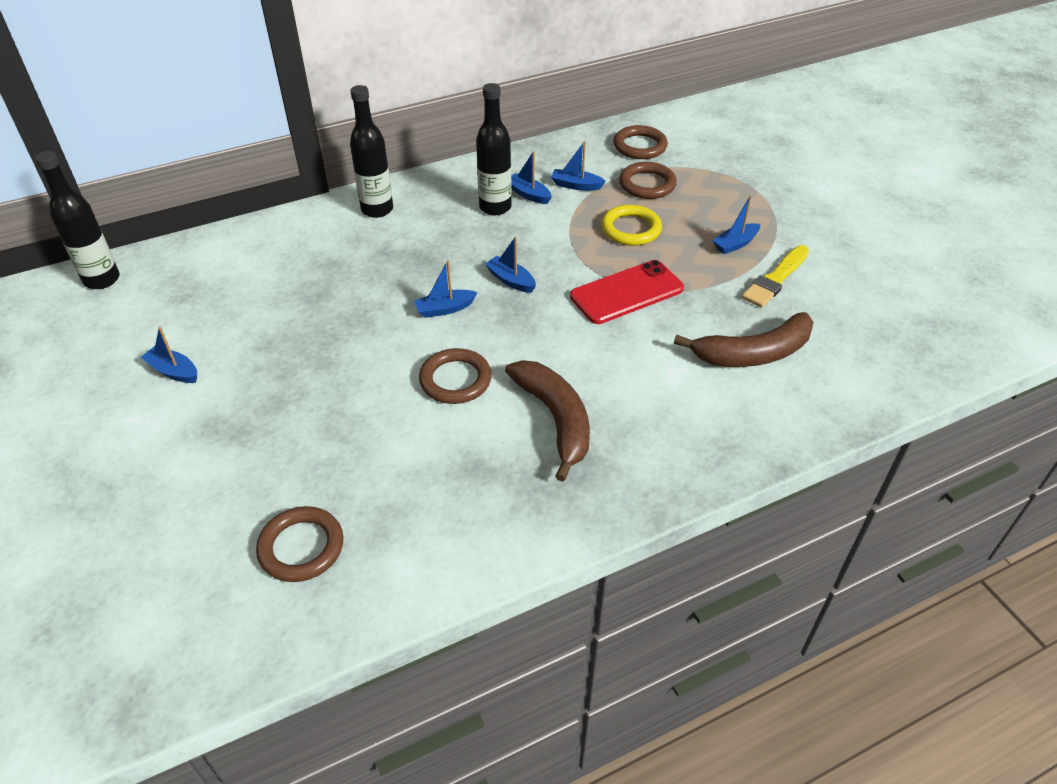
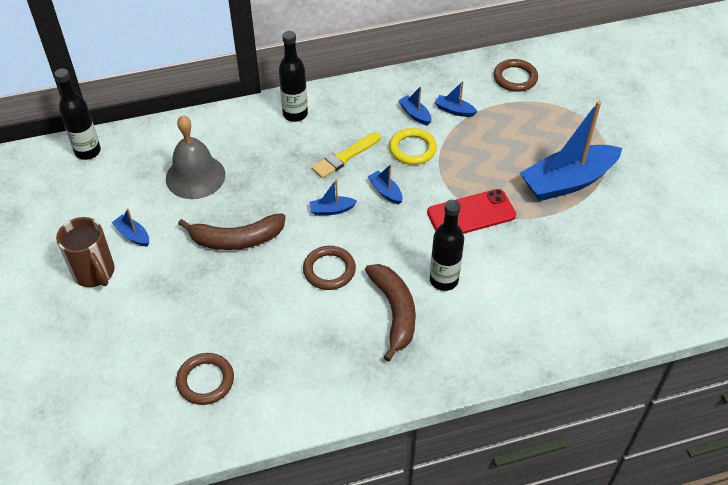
camera: 10 degrees right, 5 degrees up
black bottle [476,83,512,215] -> black bottle moved to [430,200,464,291]
yellow ring [601,205,662,246] -> yellow ring moved to [389,128,437,165]
brown ring [619,162,677,199] -> none
brown banana [674,312,814,367] -> brown banana moved to [178,213,286,250]
blue boat [712,195,760,254] -> blue boat [520,101,622,201], size x2.39
yellow brush [742,245,809,308] -> yellow brush moved to [312,132,381,178]
none -> brown mug [56,217,115,287]
none -> grey bell [166,115,225,199]

